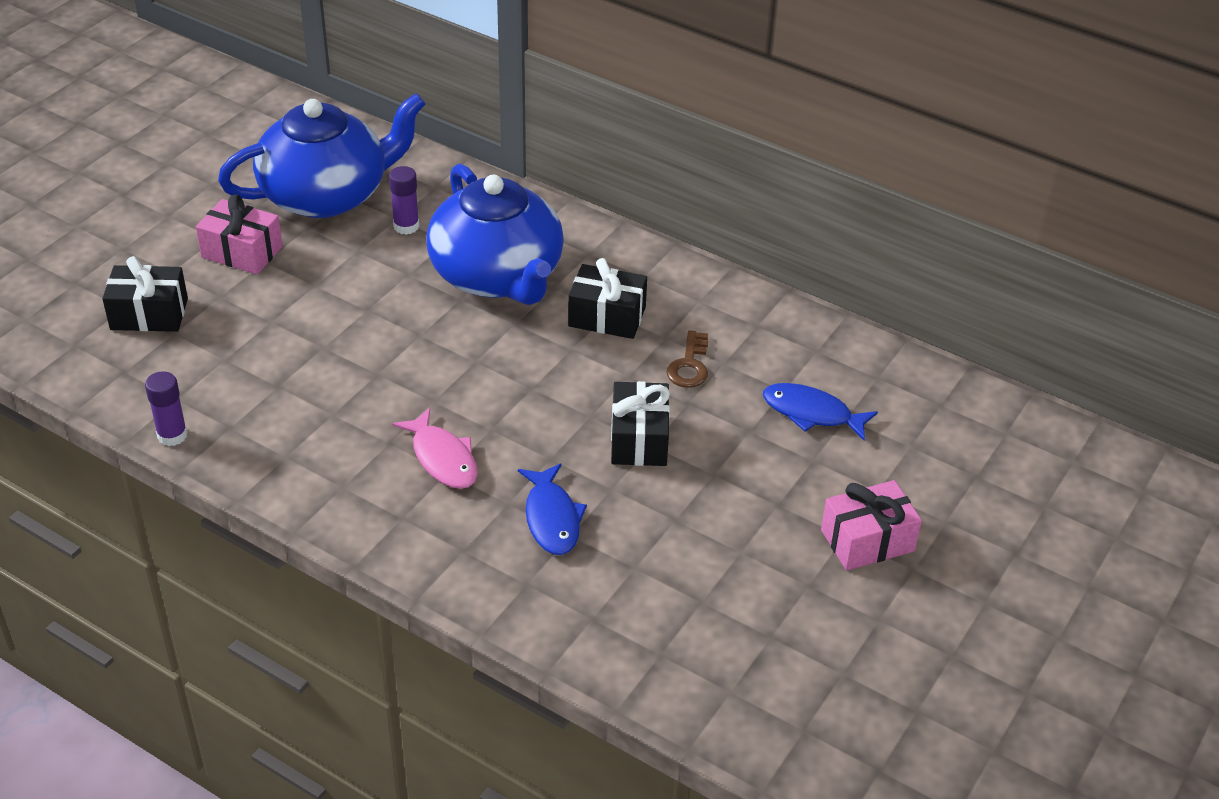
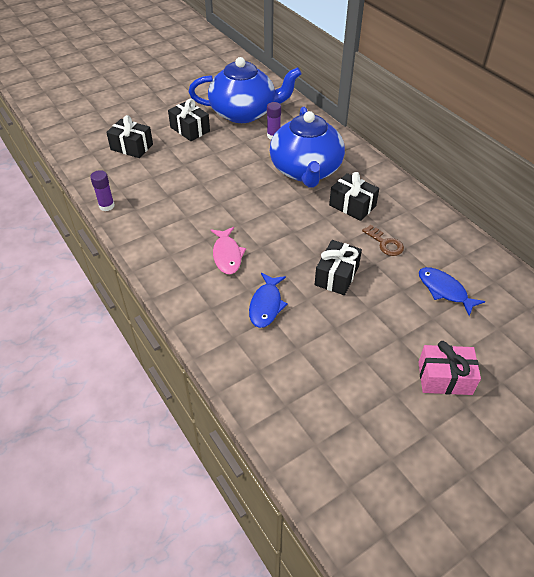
camera: 25 degrees right, 5 degrees up
pink gift [196,194,283,275] -> black gift [168,98,210,141]
brown key [667,330,708,388] -> brown key turned 75 degrees counterclockwise [362,225,404,256]

